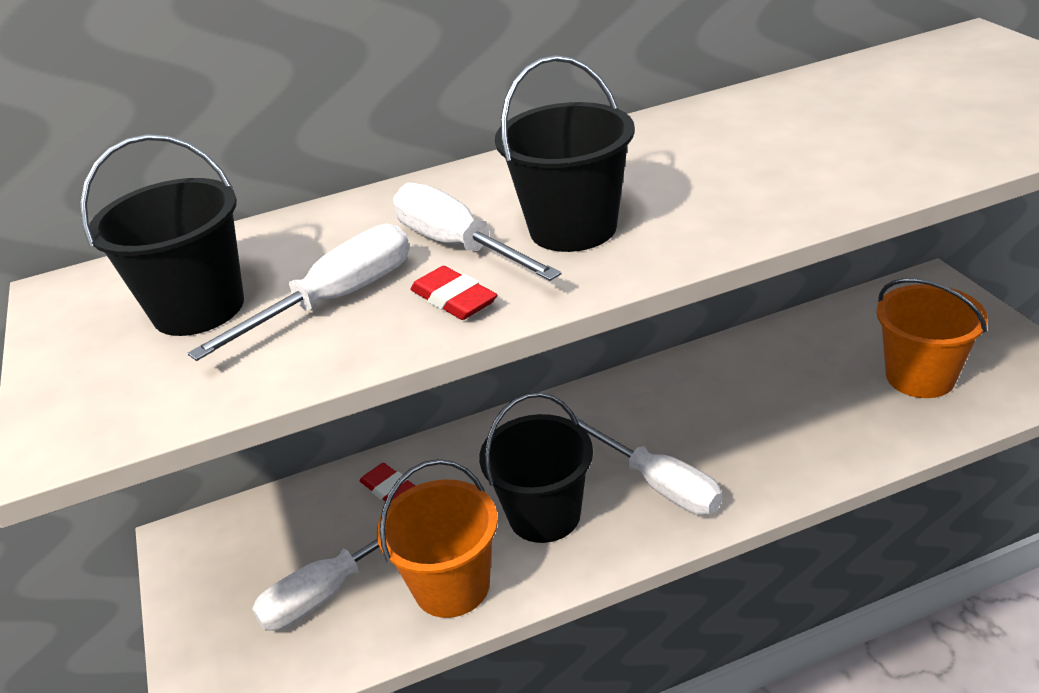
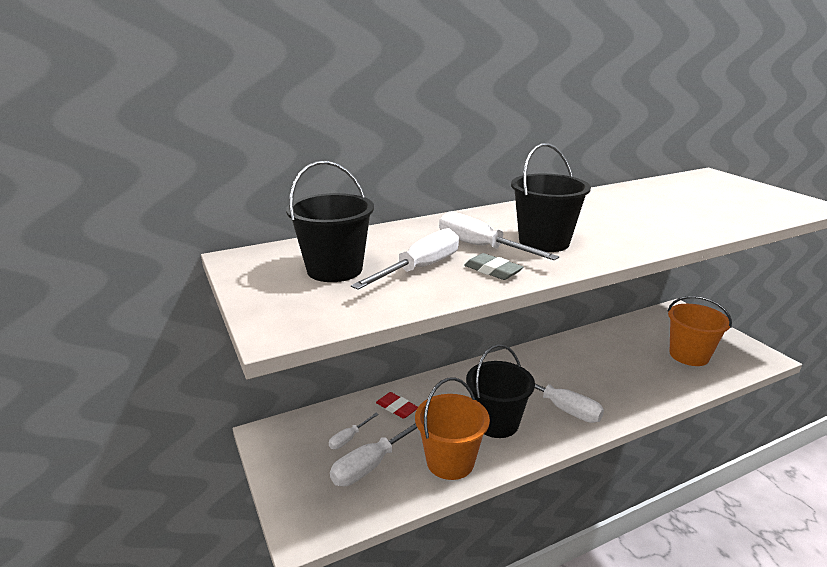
camera: 10 degrees left, 10 degrees down
red eraser [410,266,497,320] -> grey eraser [464,253,523,280]
none -> white screwdriver [329,413,379,449]

